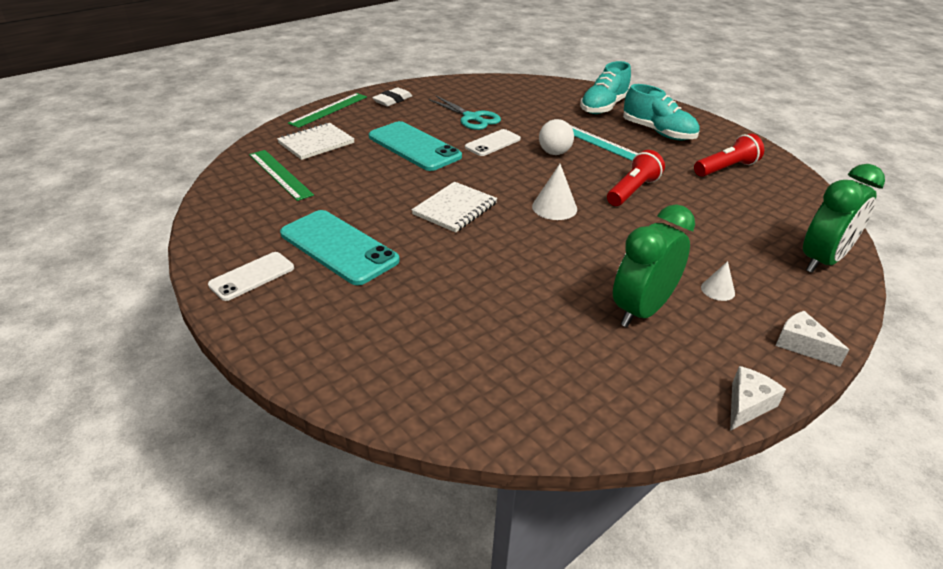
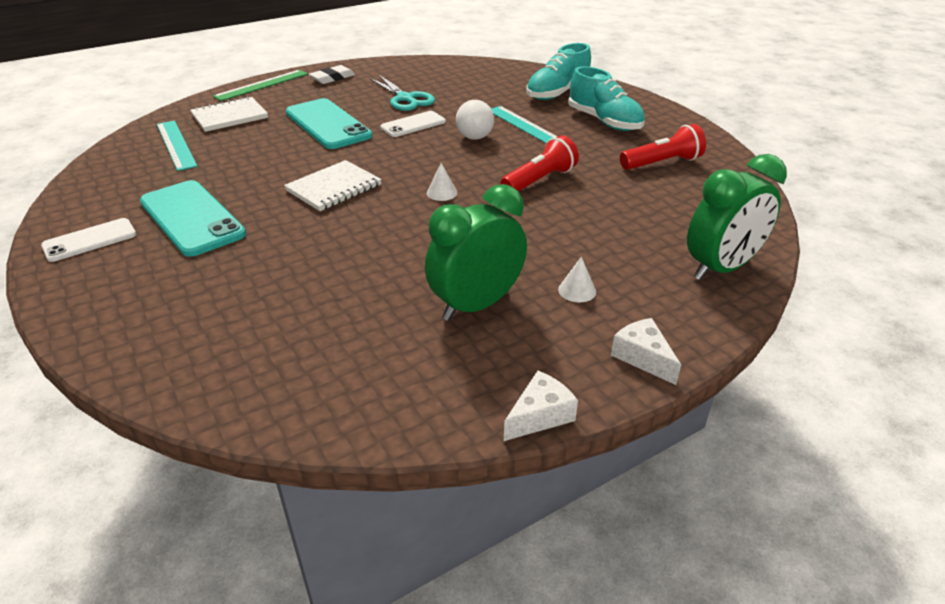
camera: 10 degrees right, 0 degrees up
green ruler [249,150,314,201] -> turquoise ruler [157,120,197,171]
white cone [532,164,577,220] -> white cone [427,163,457,201], size x0.62

